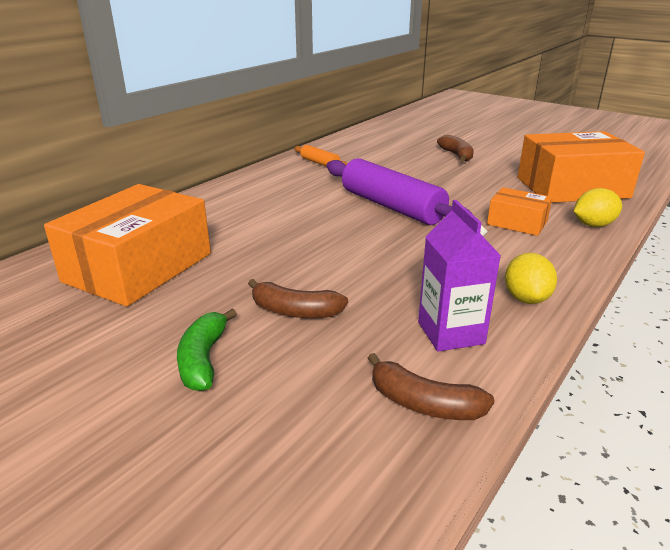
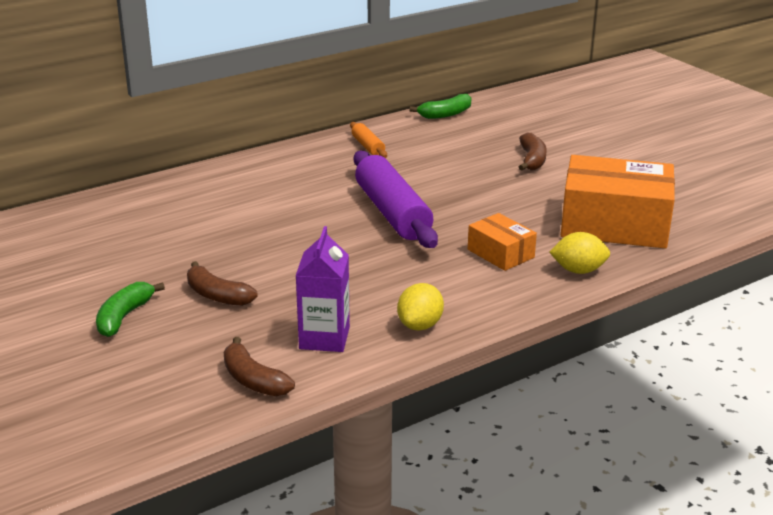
camera: 20 degrees right, 0 degrees up
orange box [44,184,211,306] -> none
none -> green banana [409,94,471,119]

